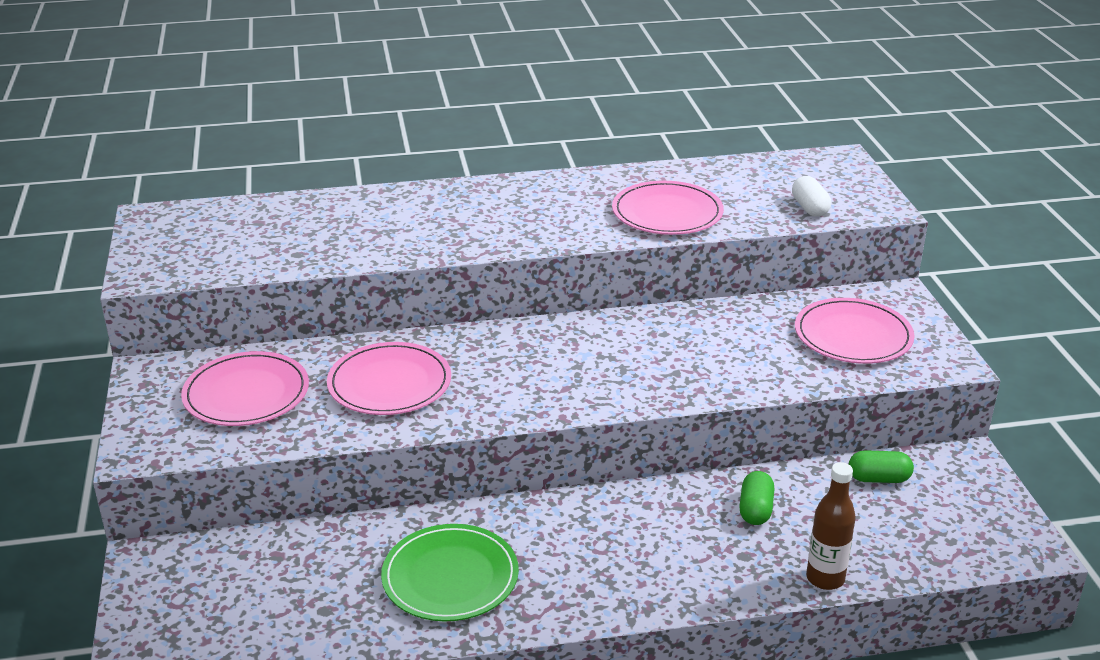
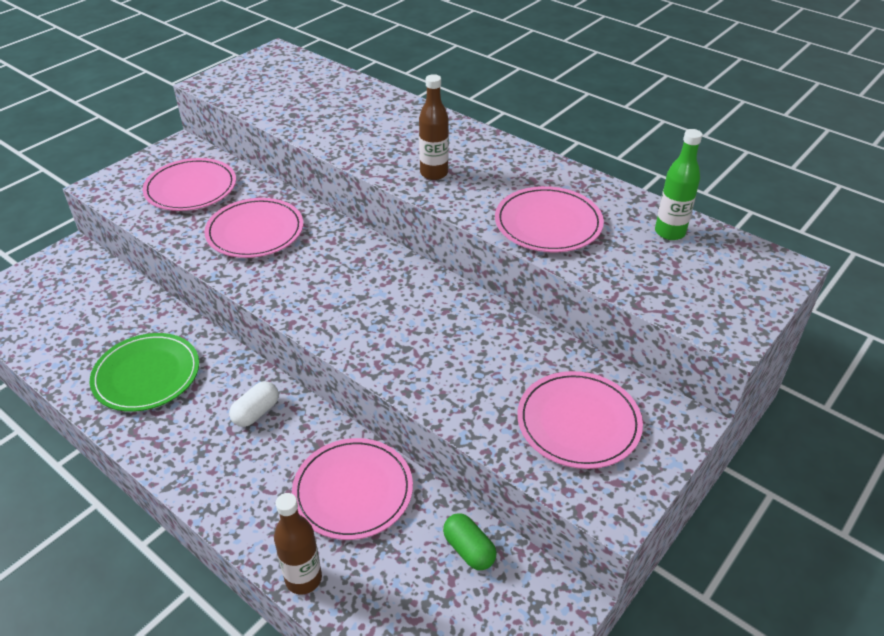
camera: 50 degrees right, 10 degrees up
green capsule [739,471,774,525] -> pink plate [292,438,413,540]
white capsule [792,176,831,217] -> white capsule moved to [229,381,279,427]
none -> brown bottle [419,74,449,180]
none -> green bottle [655,129,702,240]

